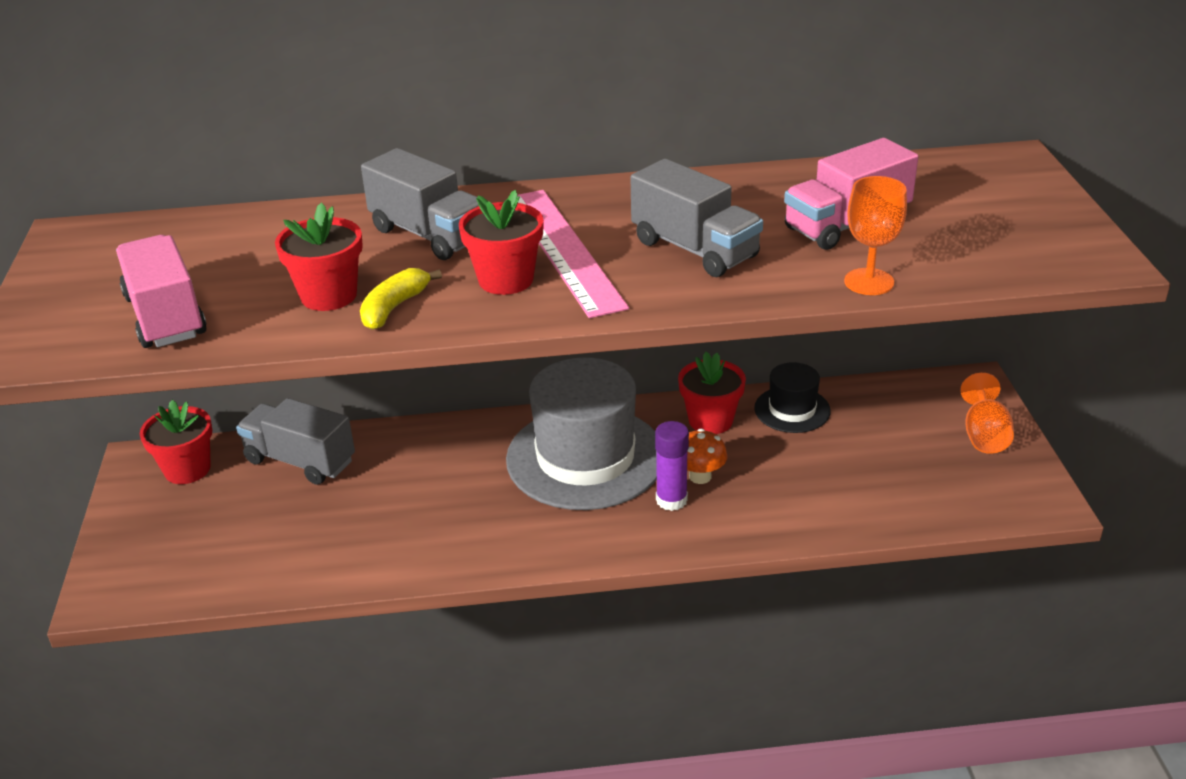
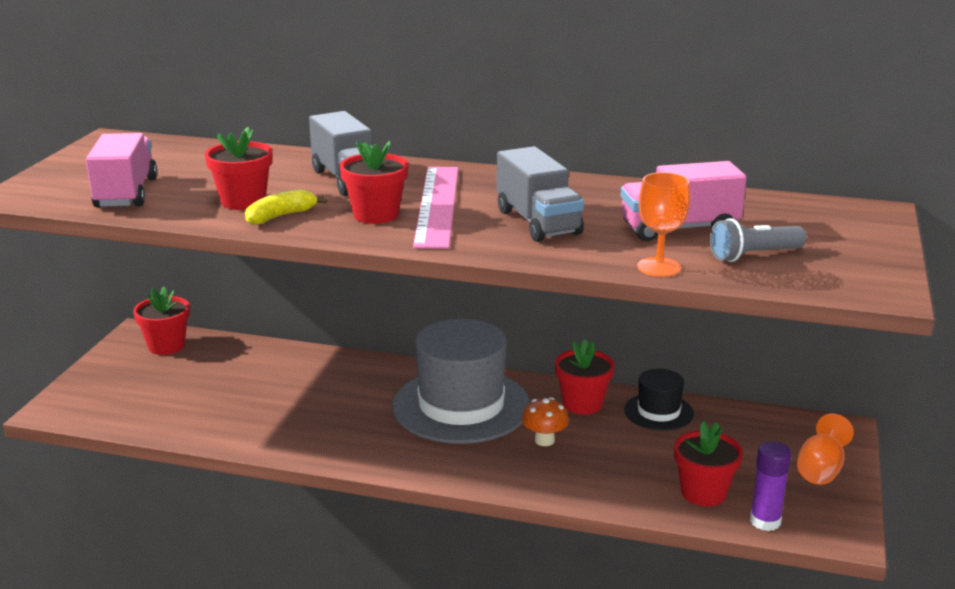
camera: 20 degrees right, 10 degrees down
grey truck [236,398,355,485] -> none
purple glue stick [655,421,689,511] -> purple glue stick moved to [750,441,791,531]
none -> red flower pot [674,421,743,506]
none -> grey flashlight [710,218,806,262]

